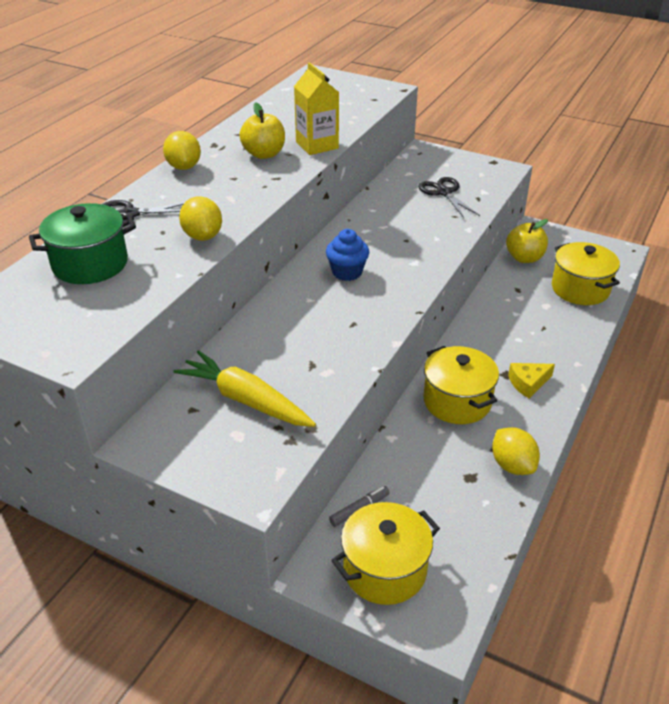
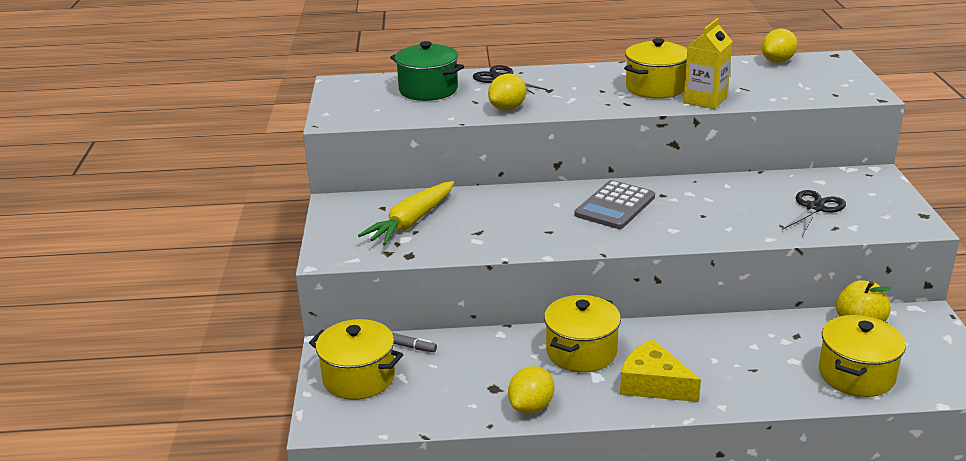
camera: 60 degrees right, 10 degrees down
yellow lemon [163,131,201,170] -> yellow lemon moved to [762,29,798,63]
yellow carrot [174,350,316,427] -> yellow carrot turned 150 degrees counterclockwise [358,181,454,245]
yellow apple [239,102,285,159] -> yellow pot [624,38,687,99]
blue cupcake [326,229,369,281] -> grey calculator [575,180,655,229]
yellow cheese [508,363,555,398] -> yellow cheese [620,339,701,402], size x1.55

